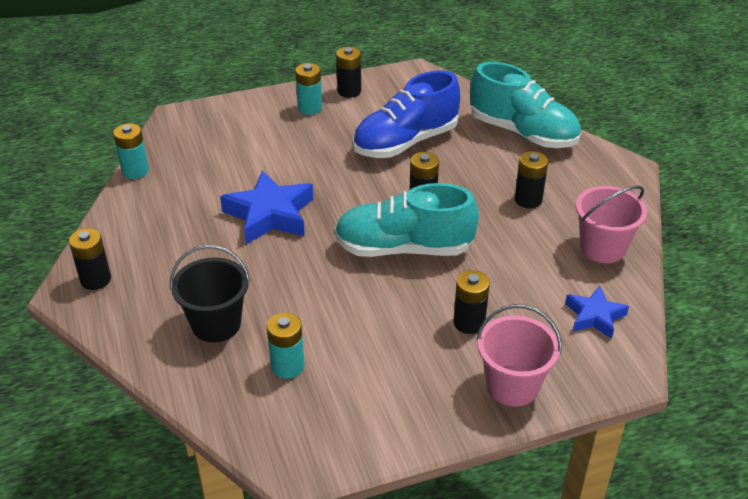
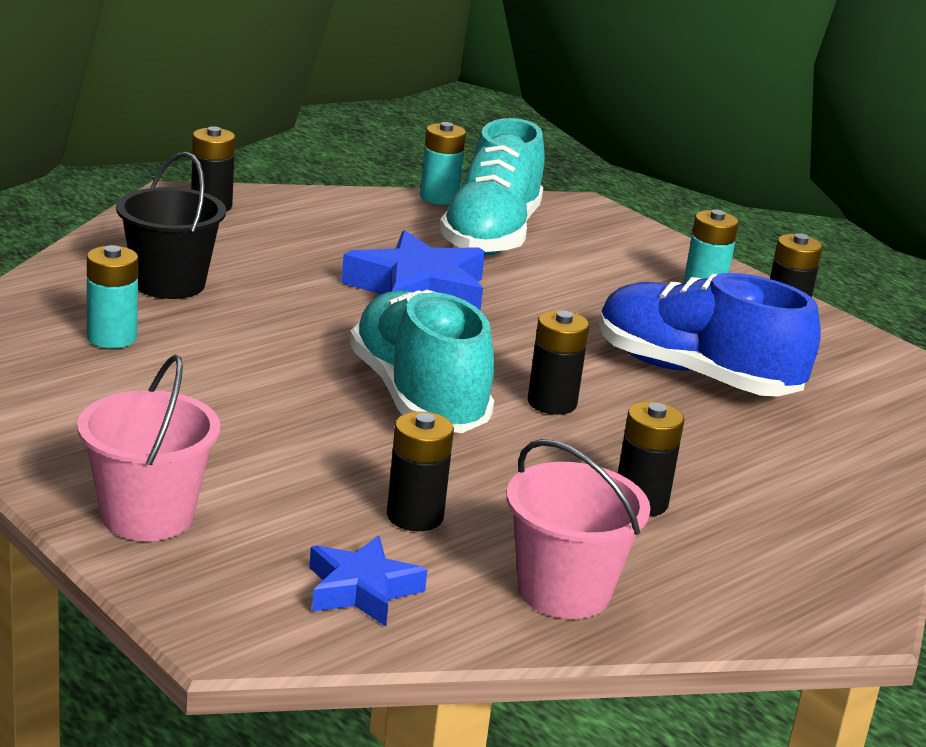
camera: 65 degrees right, 15 degrees down
black battery [453,270,490,334] -> black battery moved to [387,411,454,531]
turquoise shoe [470,62,581,148] -> turquoise shoe moved to [439,118,545,256]

